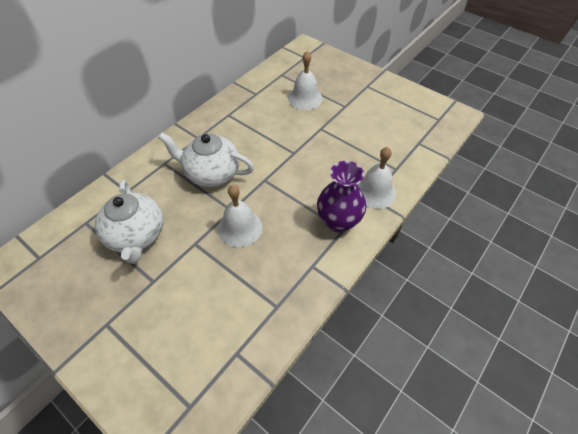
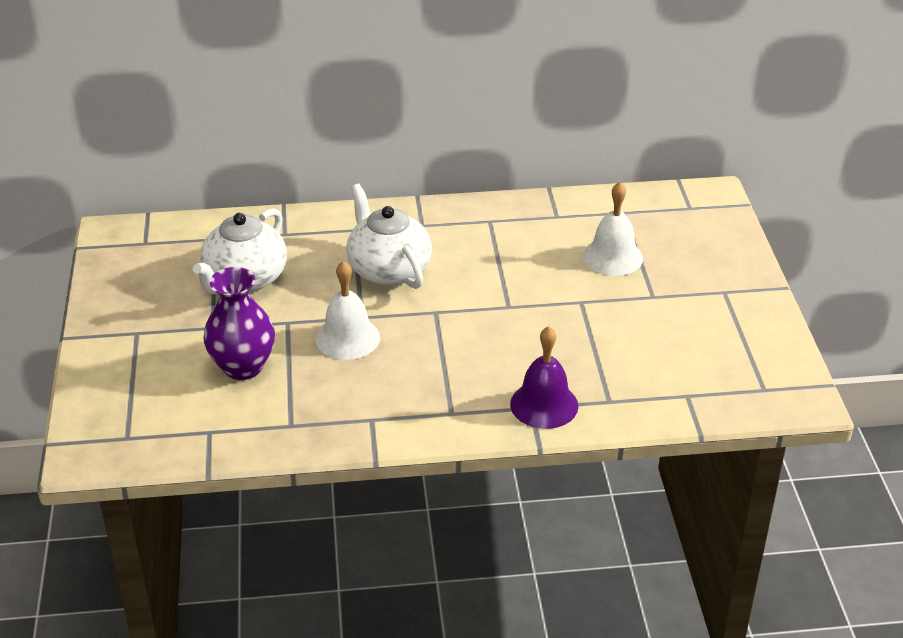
camera: 45 degrees right, 15 degrees down
purple vase [317,161,366,232] -> purple vase moved to [203,267,275,380]
white bell [357,147,396,209] -> purple bell [510,326,578,429]

